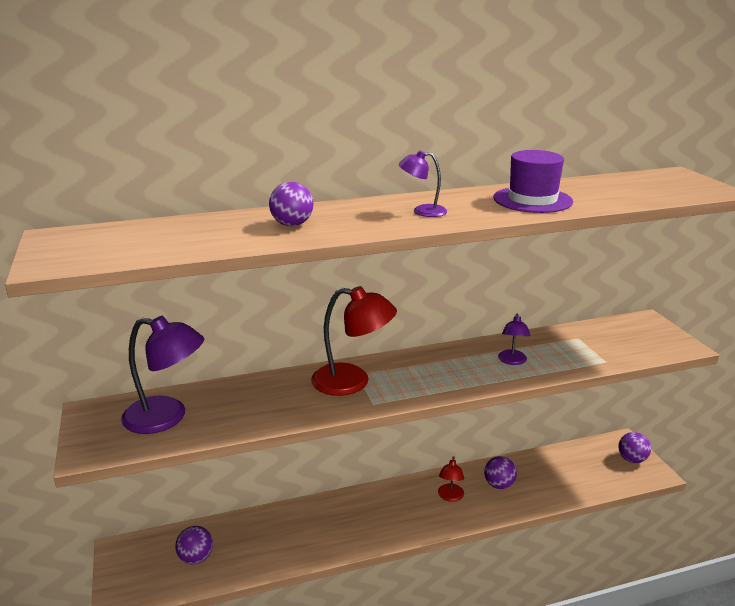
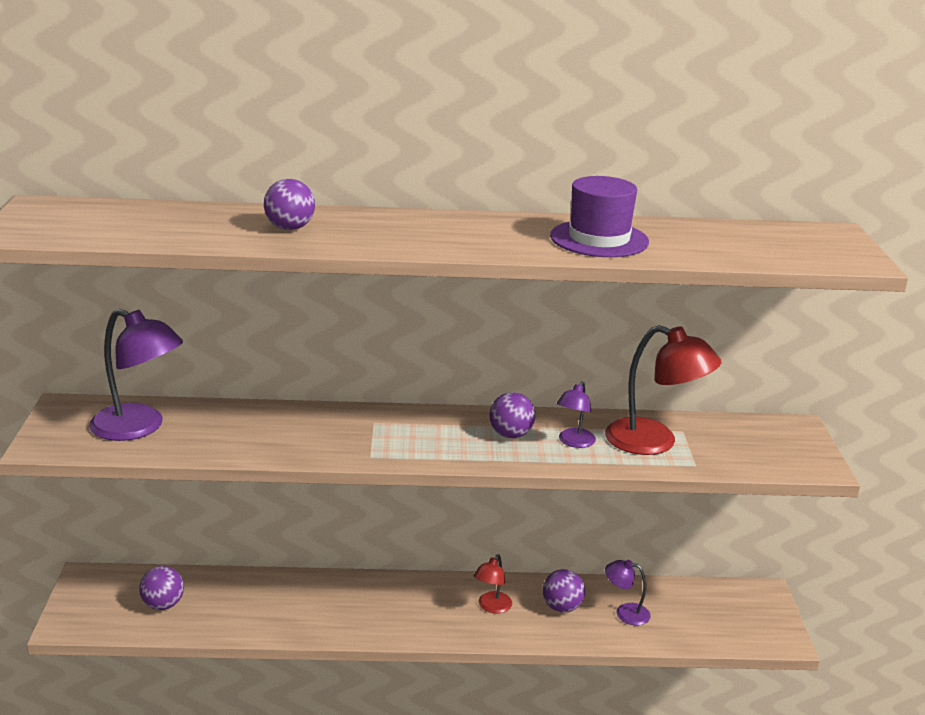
camera: 15 degrees right, 0 degrees up
red lamp [311,286,397,396] -> red lamp moved to [605,325,721,455]
purple lamp [399,150,447,217] -> purple lamp moved to [605,560,651,625]
purple ball [618,432,651,463] -> purple ball moved to [489,392,535,438]

